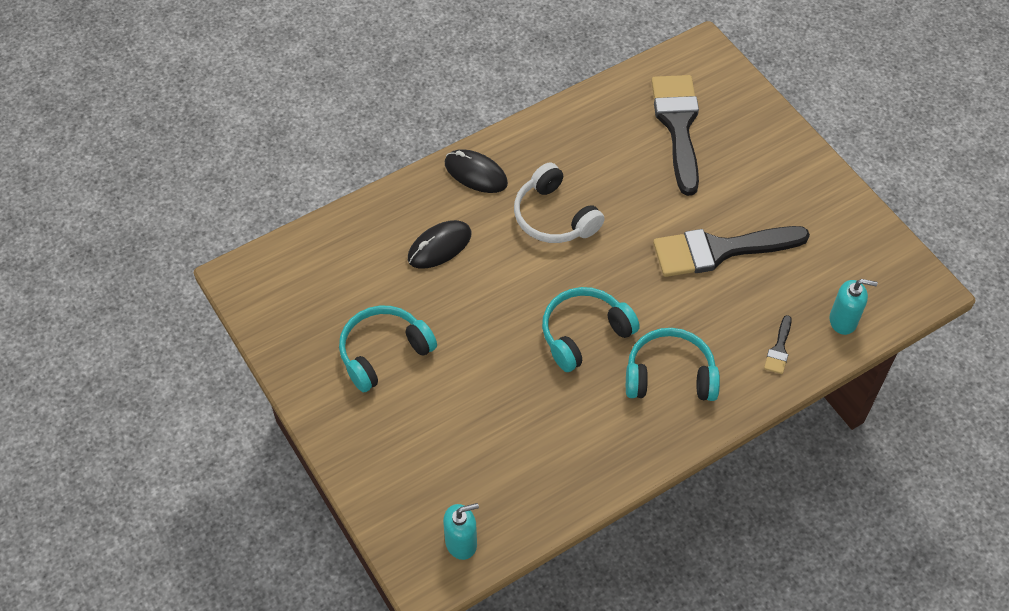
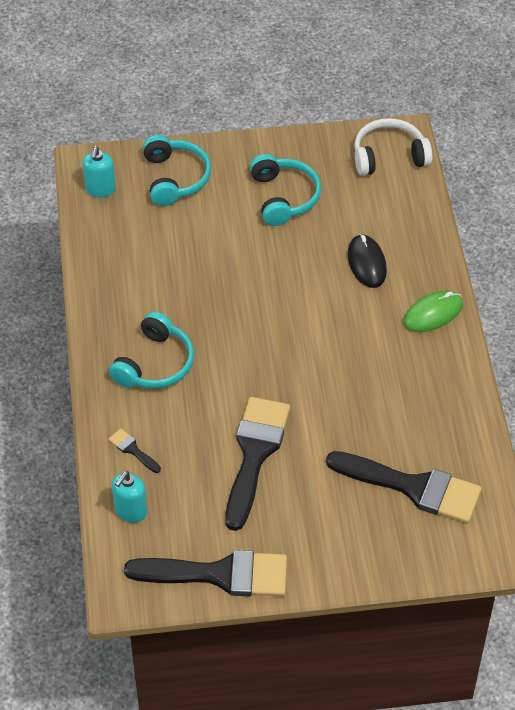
camera: 115 degrees right, 5 degrees down
black mouse [445,149,508,193] -> green mouse [403,290,463,332]
white headphones [514,162,605,243] -> white headphones moved to [354,118,432,176]
turquoise headphones [542,287,640,372] -> turquoise headphones moved to [143,135,211,206]
none -> black brush [124,550,287,597]

